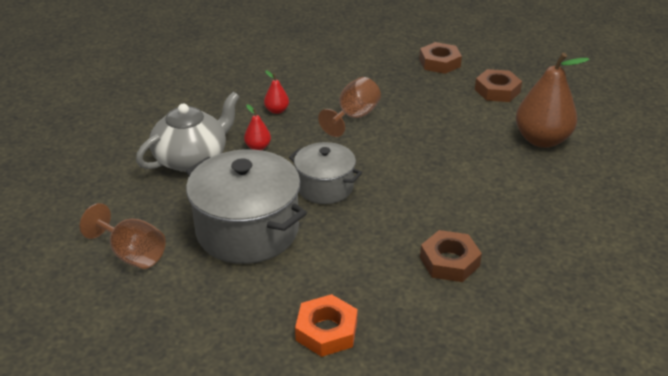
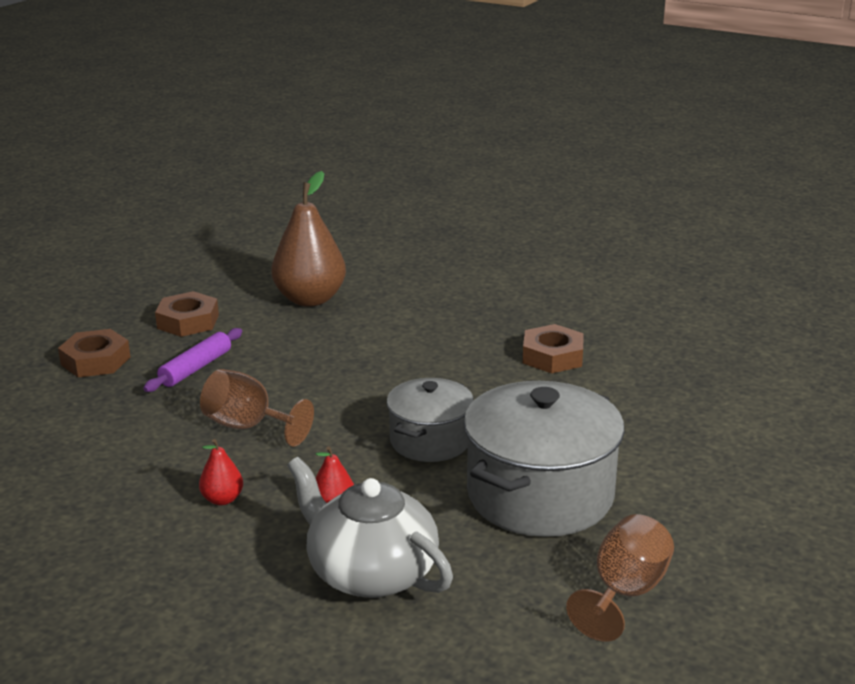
camera: 95 degrees left, 10 degrees down
orange nut [295,294,358,357] -> none
none -> purple rolling pin [143,328,242,392]

